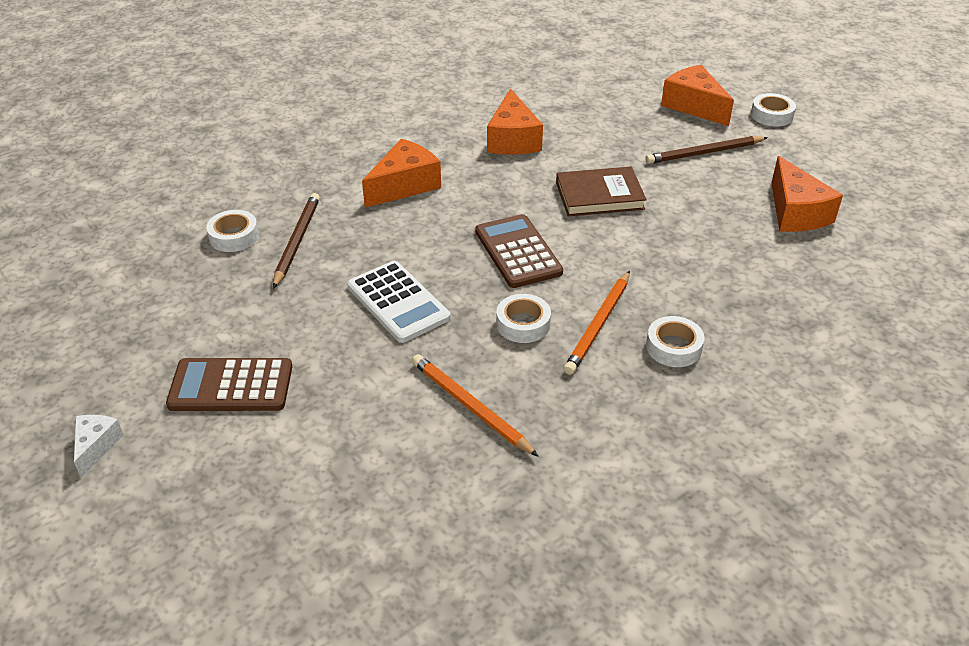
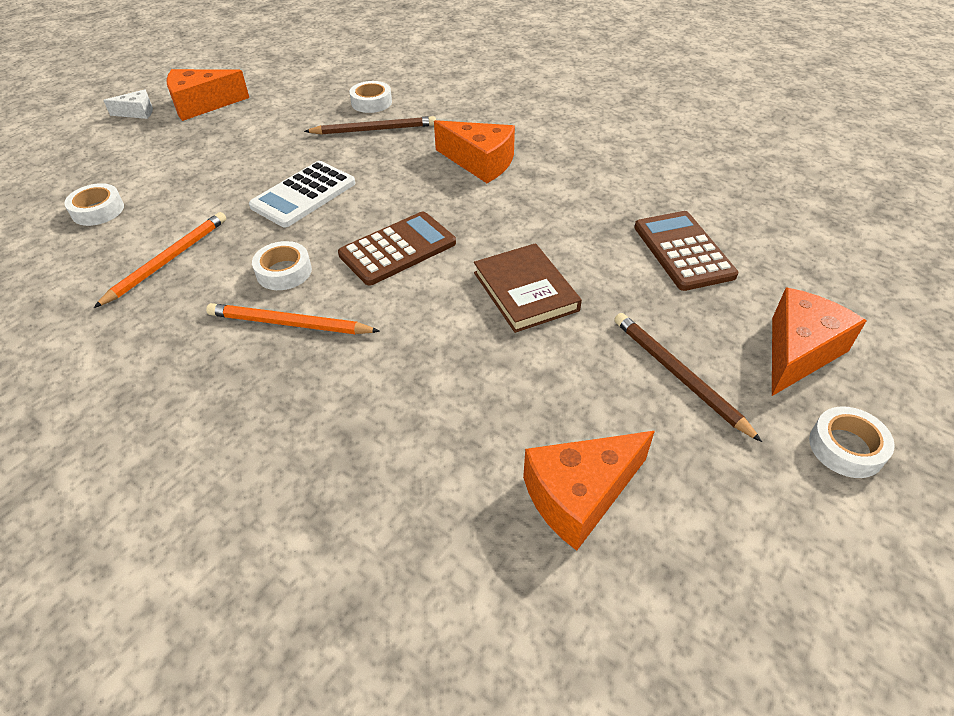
camera: 75 degrees right, 5 degrees up
brown calculator [166,358,292,411] -> brown calculator moved to [634,211,738,291]
orange cheese [487,88,543,155] -> orange cheese moved to [167,69,249,121]
white tape [646,316,705,367] -> white tape moved to [64,183,124,226]

